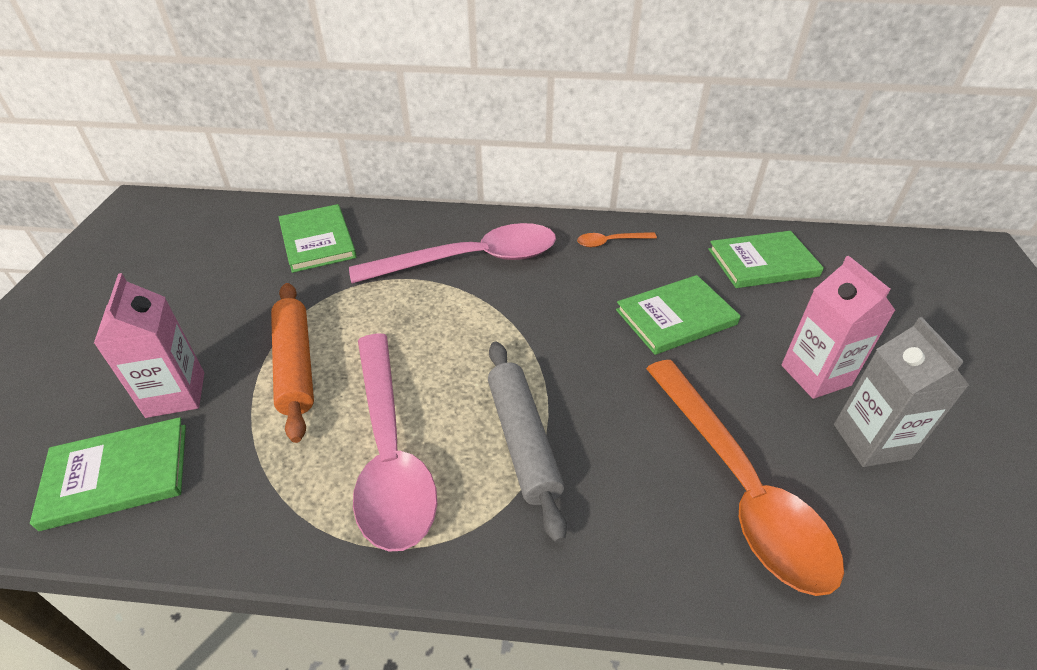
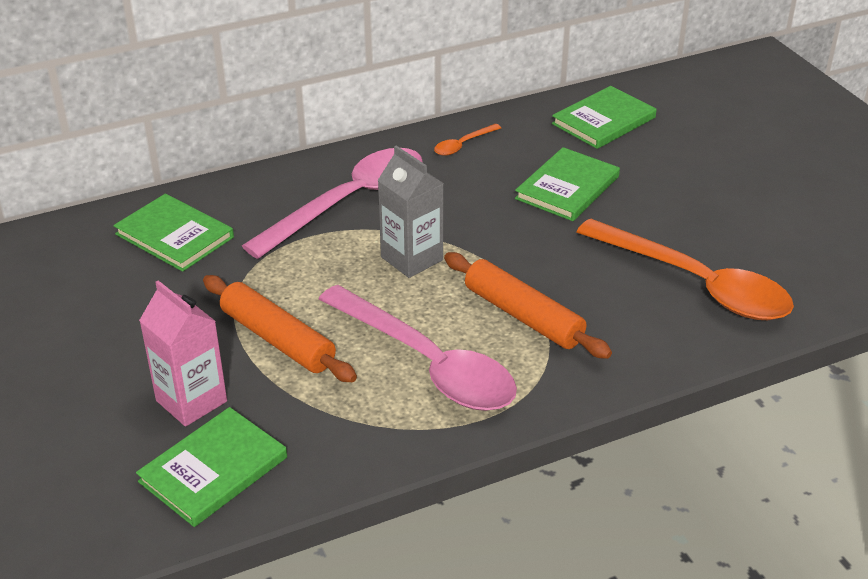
camera: 30 degrees left, 5 degrees down
grey rolling pin [488,342,567,543] -> orange rolling pin [444,252,612,359]
pink carton [781,256,896,399] -> none
grey carton [834,317,970,467] -> grey carton moved to [378,145,444,278]

